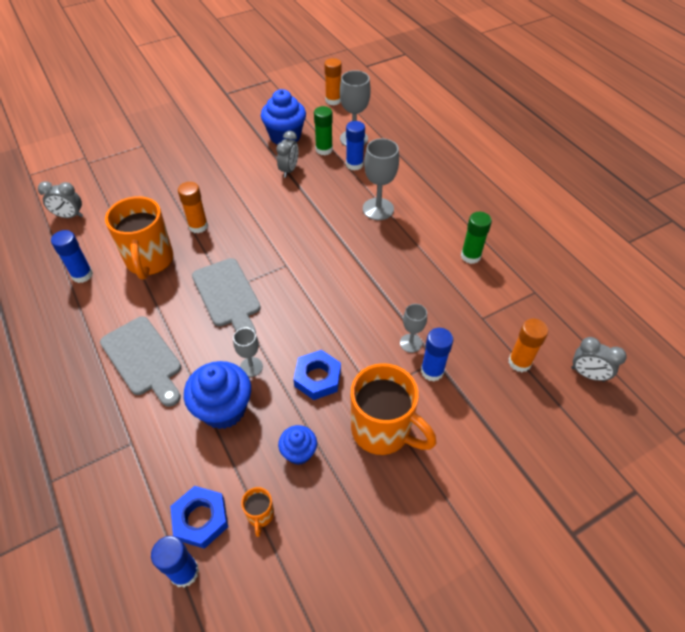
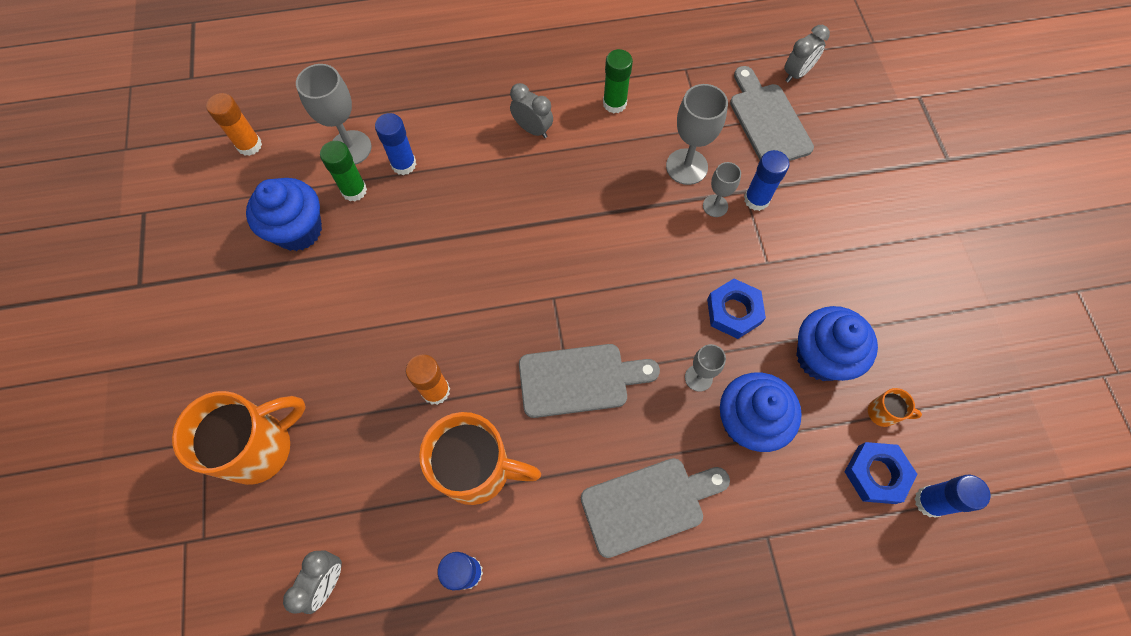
camera: 70 degrees left, 15 degrees up
grey clock [276,131,299,178] -> grey clock moved to [510,83,553,138]
blue cupcake [278,425,317,465] -> blue cupcake [796,306,878,381], size x1.77
orange mug [351,363,437,455] -> orange mug moved to [172,391,306,485]
grey goblet [363,138,399,220] -> grey goblet moved to [666,84,728,185]
orange glue stick [508,319,548,372] -> grey cutting board [730,66,814,161]

